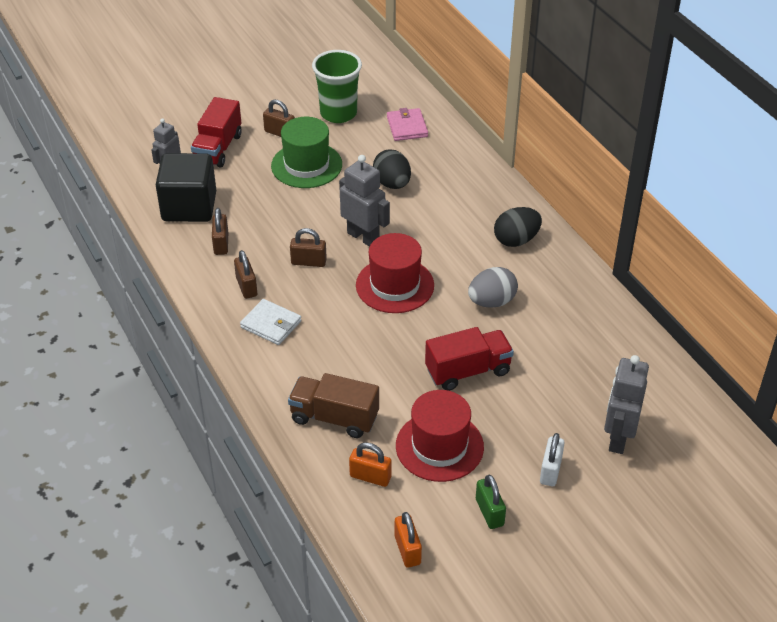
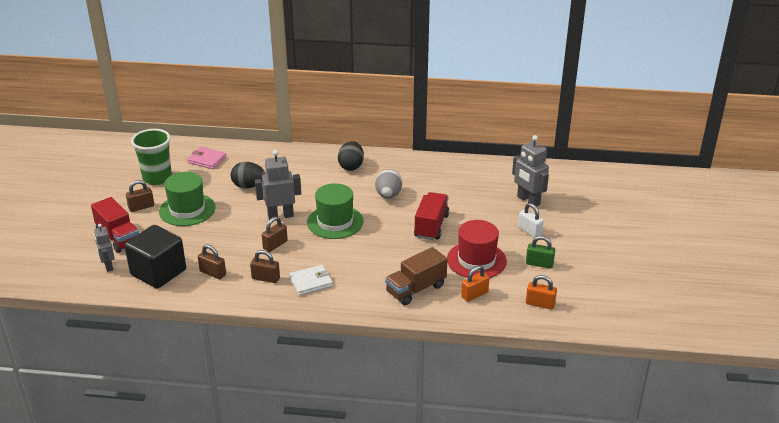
camera: 55 degrees left, 10 degrees down
red hat [356,233,434,313] -> green hat [307,183,364,239]

